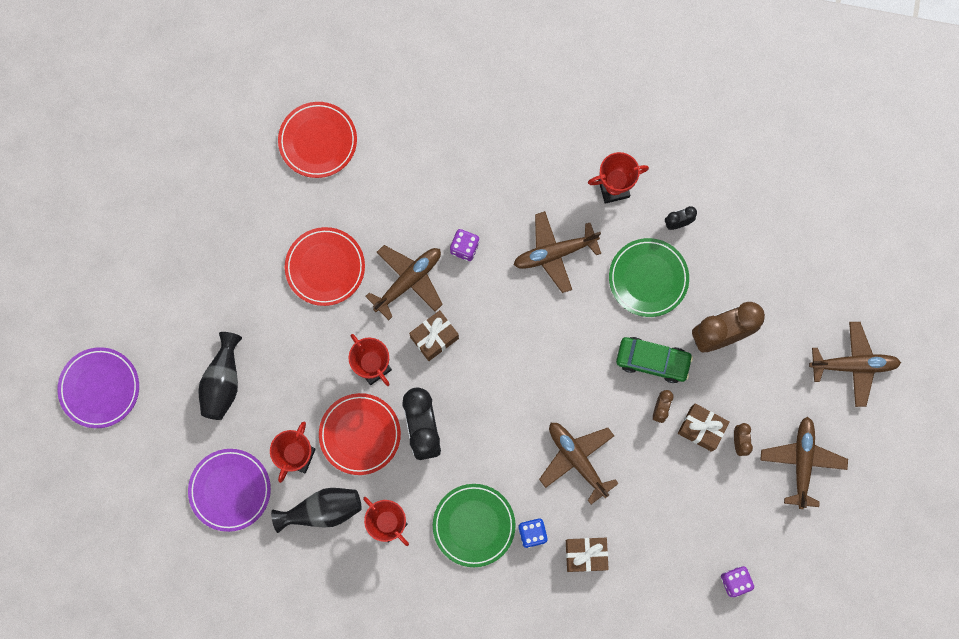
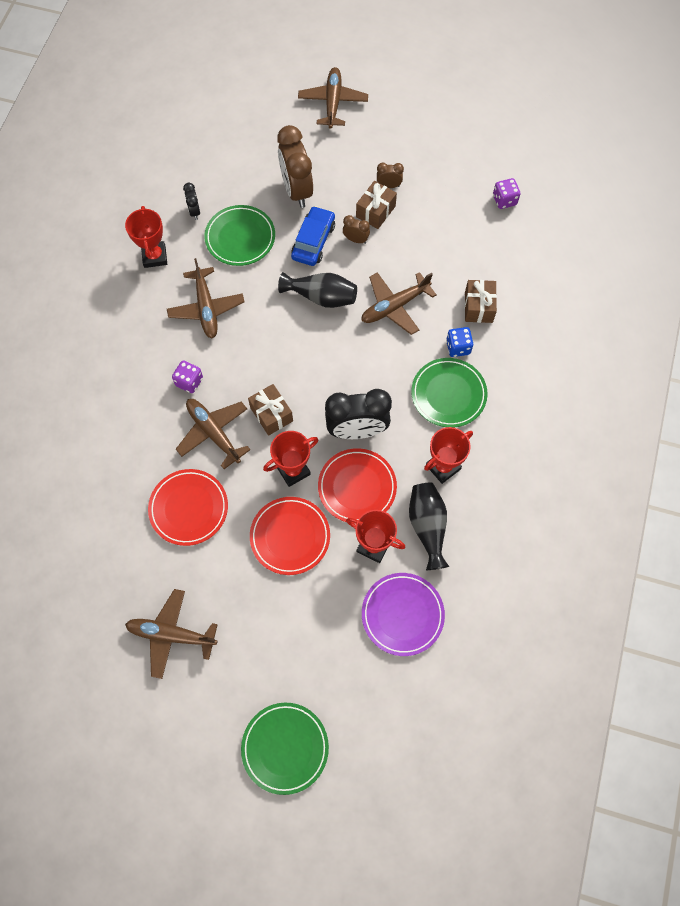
camera: 85 degrees left, 10 degrees down
purple plate [57,347,139,428] -> green plate [241,703,329,795]
black vase [198,332,242,420] -> black vase moved to [278,272,357,308]
red plate [278,102,357,178] -> red plate moved to [250,497,330,575]
green car [616,337,693,383] -> blue car [291,206,335,266]
brown plane [760,416,848,509] -> brown plane moved to [125,589,218,679]

